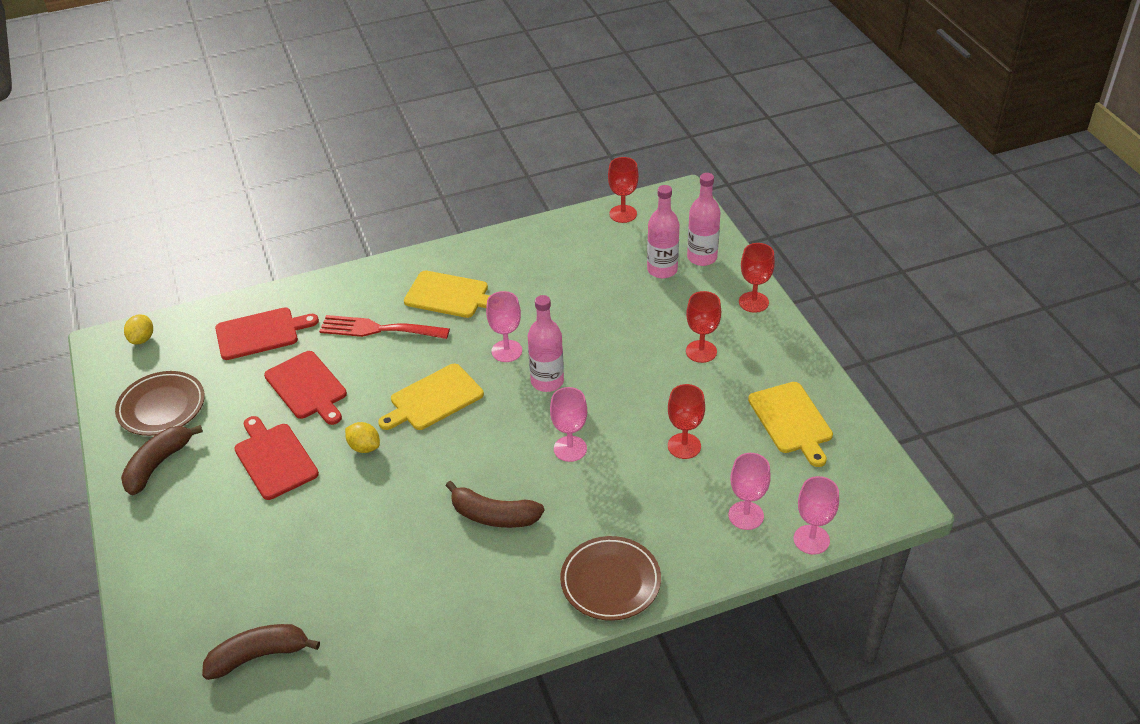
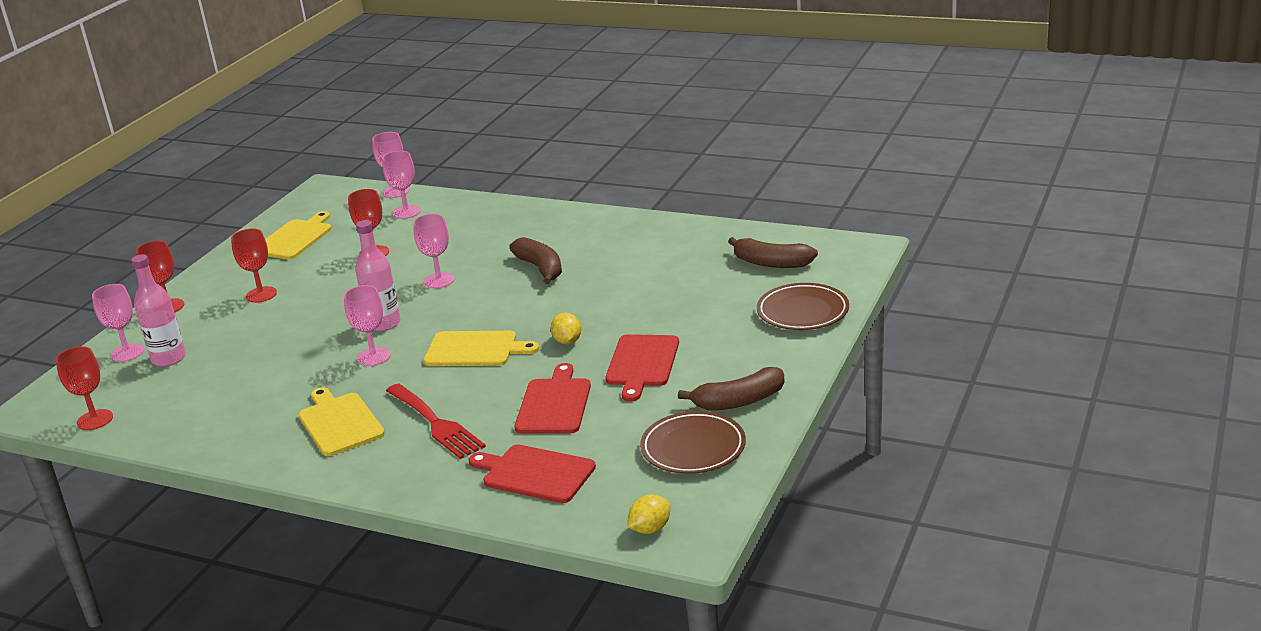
camera: 135 degrees left, 15 degrees down
brown plate [560,536,661,621] -> brown plate moved to [757,283,849,330]
pink bottle [687,173,721,266] -> pink goblet [92,284,144,362]

